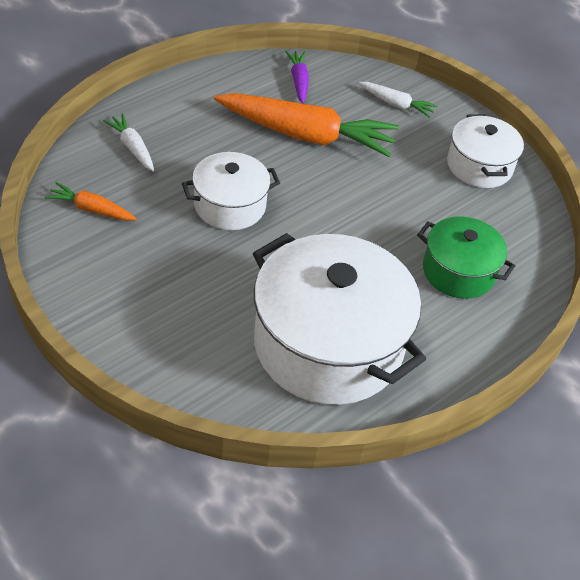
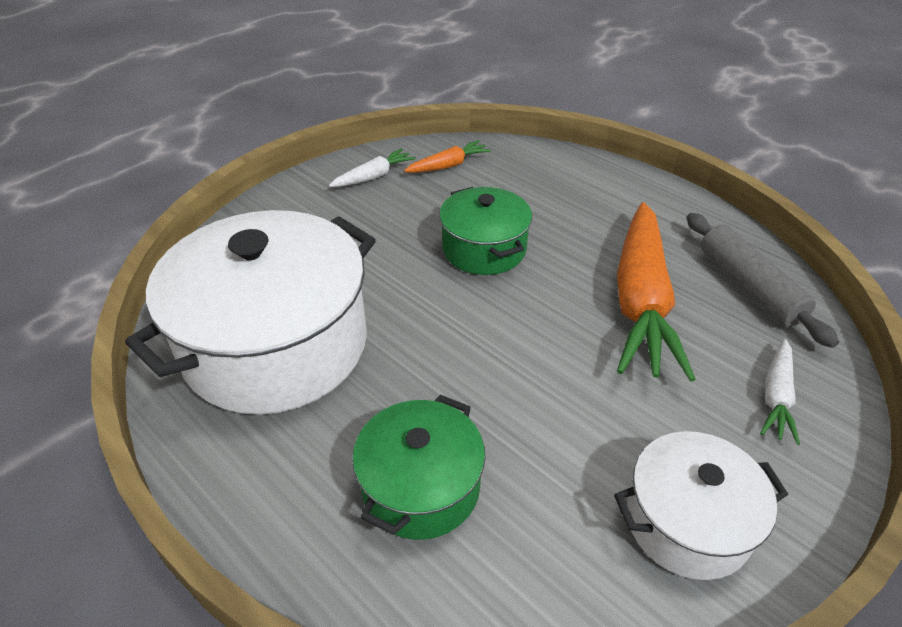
camera: 90 degrees right, 5 degrees down
orange carrot [45,182,136,221] -> orange carrot turned 45 degrees clockwise [404,140,491,173]
white carrot [103,113,154,171] -> white carrot moved to [329,148,416,187]
white pot [182,152,280,230] -> green pot [439,187,532,275]
purple carrot [286,51,309,104] -> grey rolling pin [686,213,839,348]

